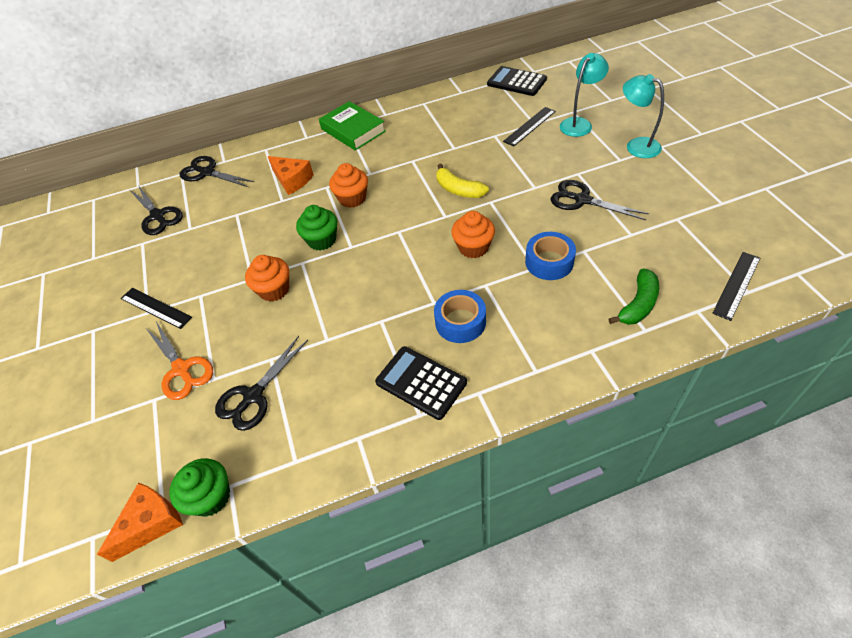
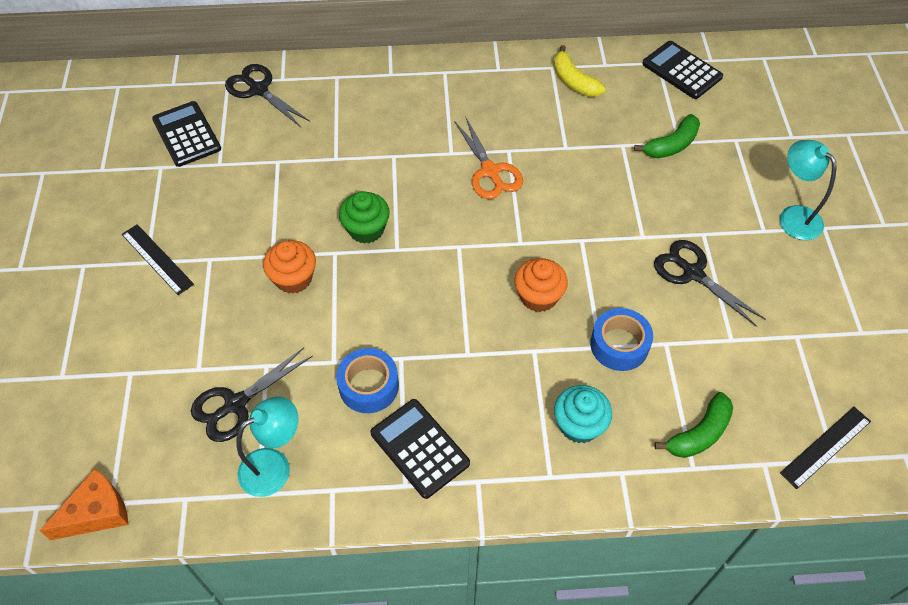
camera: 10 degrees right, 5 degrees up
black scissors [130,185,183,235] -> black calculator [152,101,221,167]
orange scissors [147,321,213,400] -> orange scissors moved to [454,116,523,199]
green cupcake [169,458,230,517] -> none
orange cheese [268,156,314,195] -> none
green book [319,101,386,151] -> none
orange cupcake [329,163,368,208] -> none
blue tape [434,290,486,343] -> blue tape moved to [336,348,399,413]
yellow banana [436,163,489,198] -> yellow banana moved to [553,45,606,97]
black ruler [503,107,556,146] -> green banana [634,114,700,158]
turquoise lamp [560,53,609,137] -> turquoise lamp moved to [236,396,298,497]
none -> turquoise cupcake [554,385,612,443]

